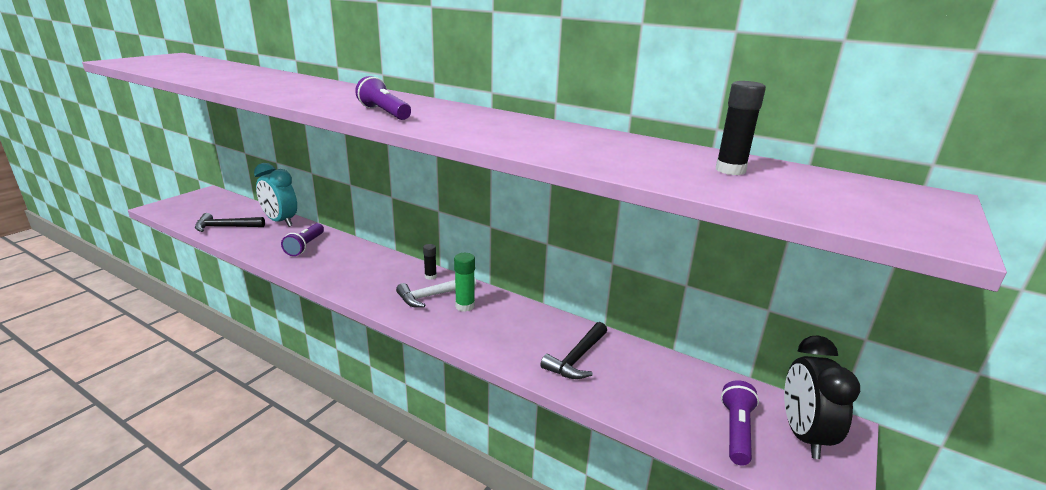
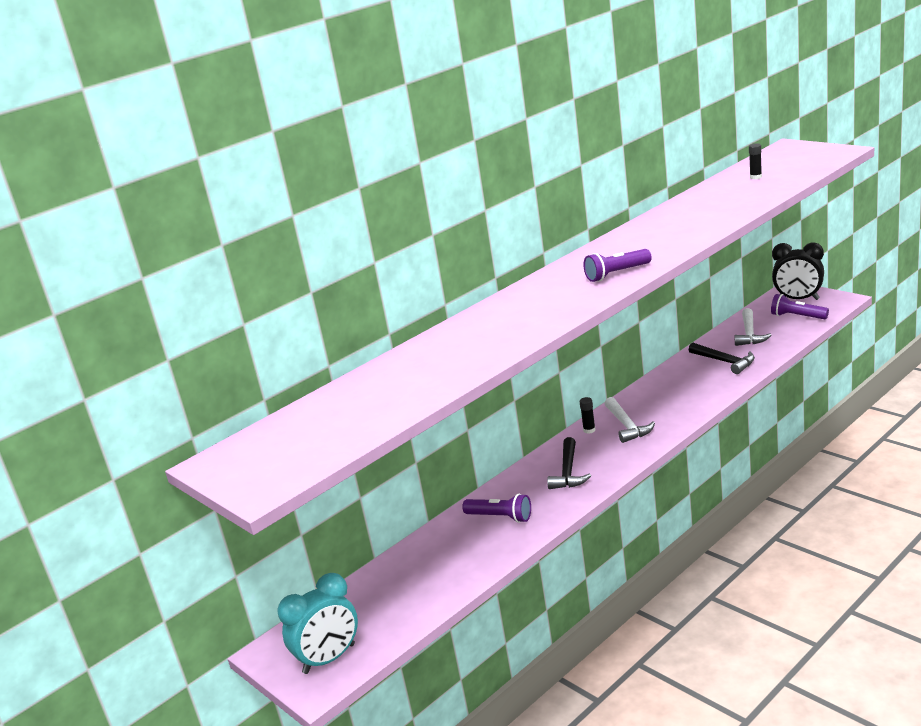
camera: 70 degrees left, 0 degrees up
black hammer [195,213,265,232] -> black hammer moved to [547,437,591,489]
turquoise clock [254,163,297,227] -> turquoise clock moved to [277,573,358,674]
green glue stick [454,253,475,312] -> none
black glue stick [716,81,766,175] -> black glue stick [749,143,762,179], size x0.67
none -> white hammer [734,308,772,346]

